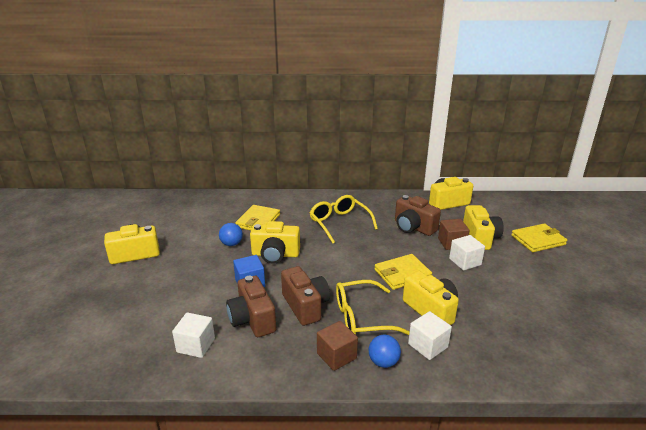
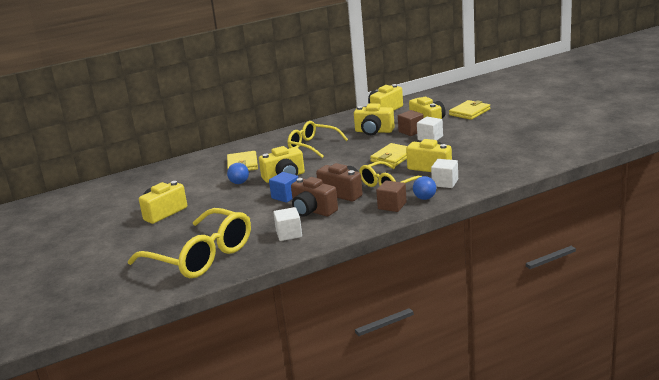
camera: 25 degrees left, 5 degrees down
brown camera [395,195,441,236] -> yellow camera [354,103,395,135]
none -> yellow glasses [128,208,251,278]

